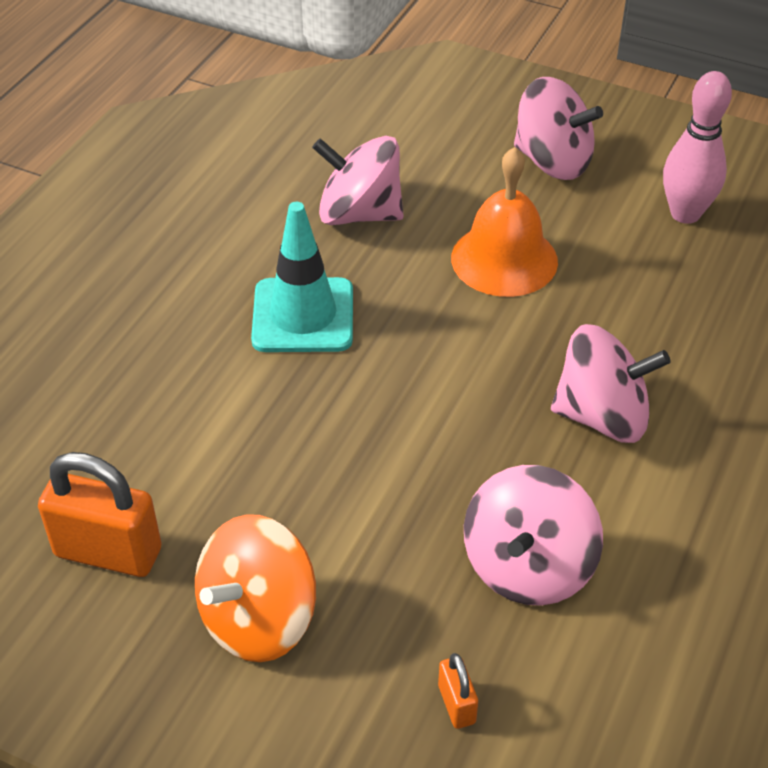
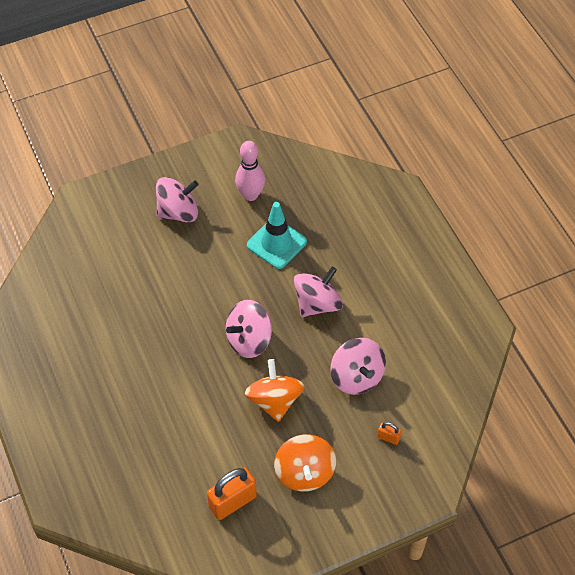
camera: 50 degrees left, 10 degrees up
turquoise traffic cone [251,202,353,352] -> turquoise traffic cone moved to [247,202,307,269]
pink spinning top [312,136,404,225] -> pink spinning top moved to [226,300,272,358]
orange bell [451,147,558,297] -> none
none -> orange spinning top [245,359,304,422]

